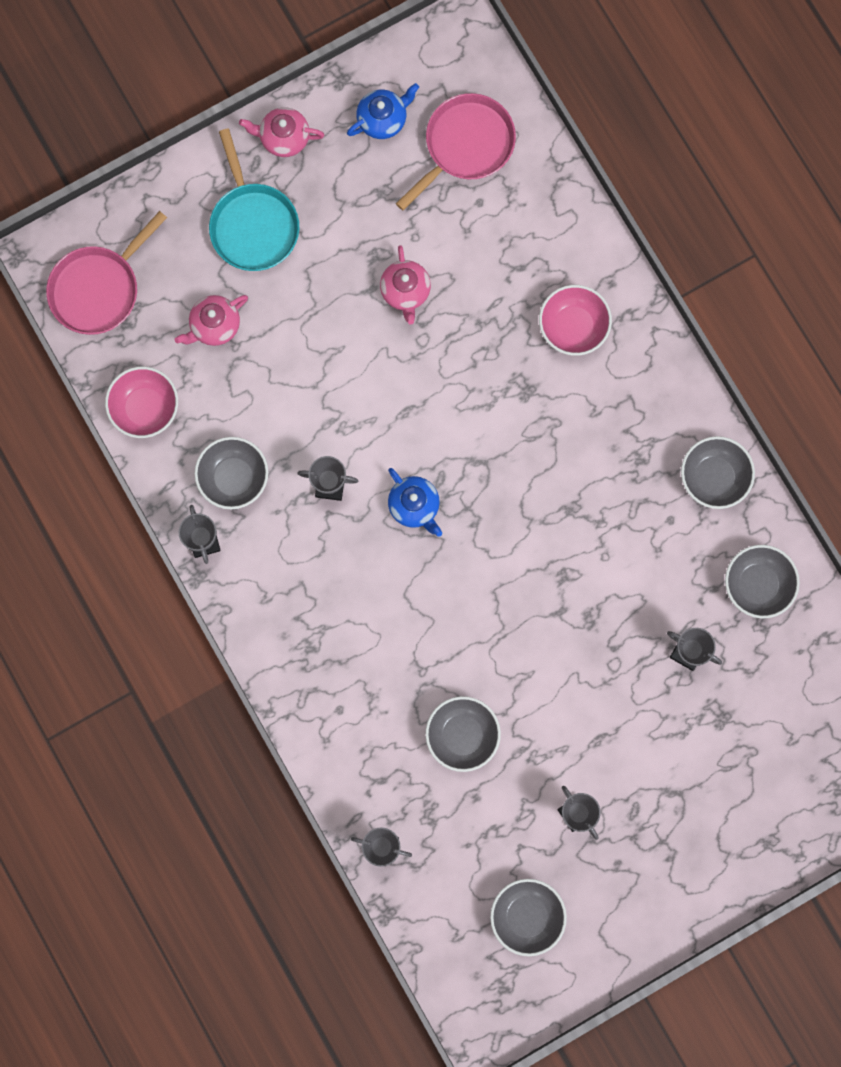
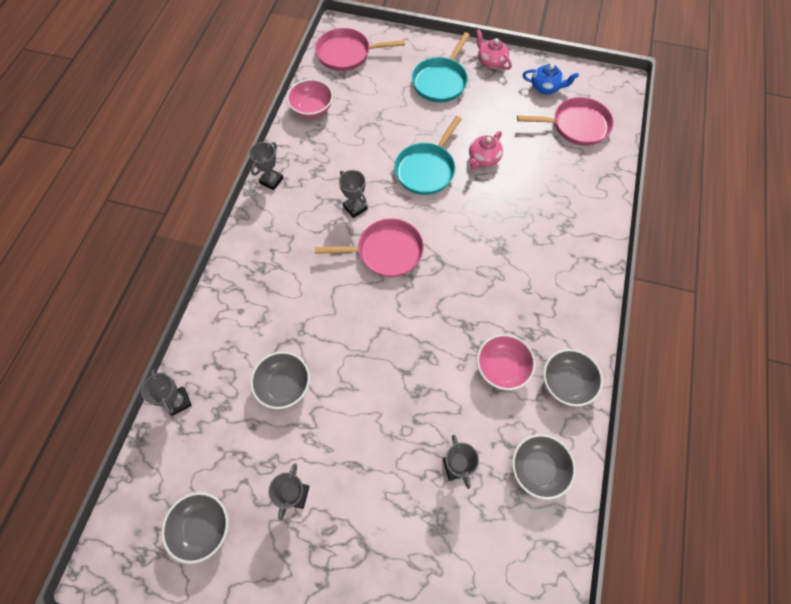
camera: 45 degrees right, 15 degrees down
pink teapot [175,295,248,346] -> none
grey bowl [195,437,268,509] -> none
blue teapot [388,468,442,537] -> pink pan [315,219,424,277]
pink bowl [539,285,612,356] -> pink bowl moved to [477,334,536,390]
none -> turquoise pan [394,116,462,195]

